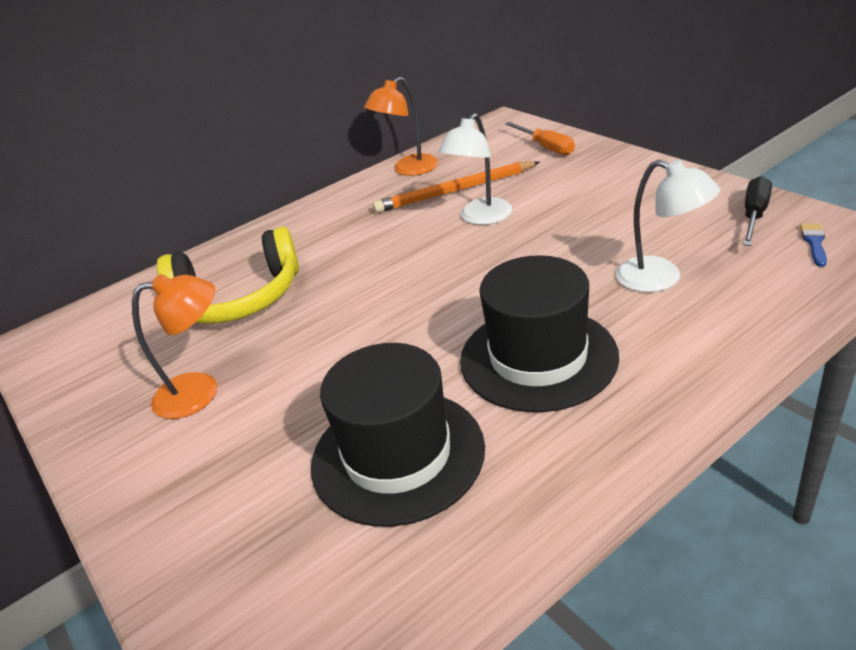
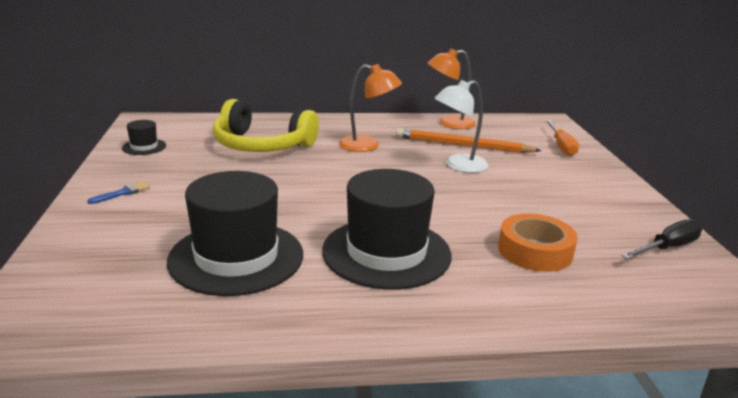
camera: 25 degrees right, 10 degrees down
orange lamp [132,274,217,419] -> orange lamp moved to [339,64,402,152]
white lamp [616,160,720,292] -> orange tape [498,213,578,272]
blue brush [800,223,827,267] -> blue brush moved to [87,181,150,204]
none -> black hat [122,120,166,155]

